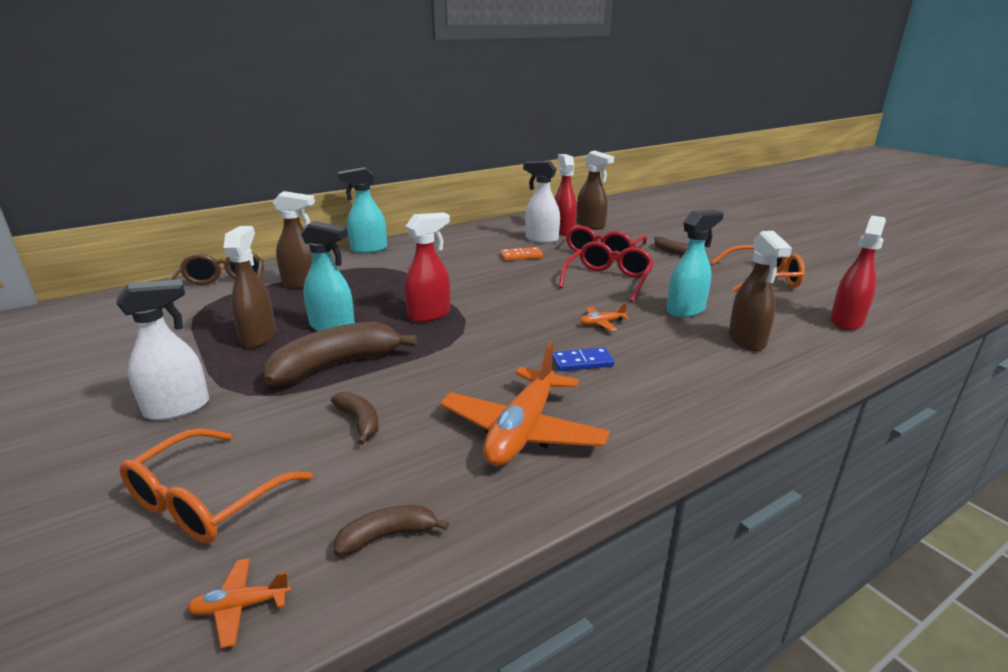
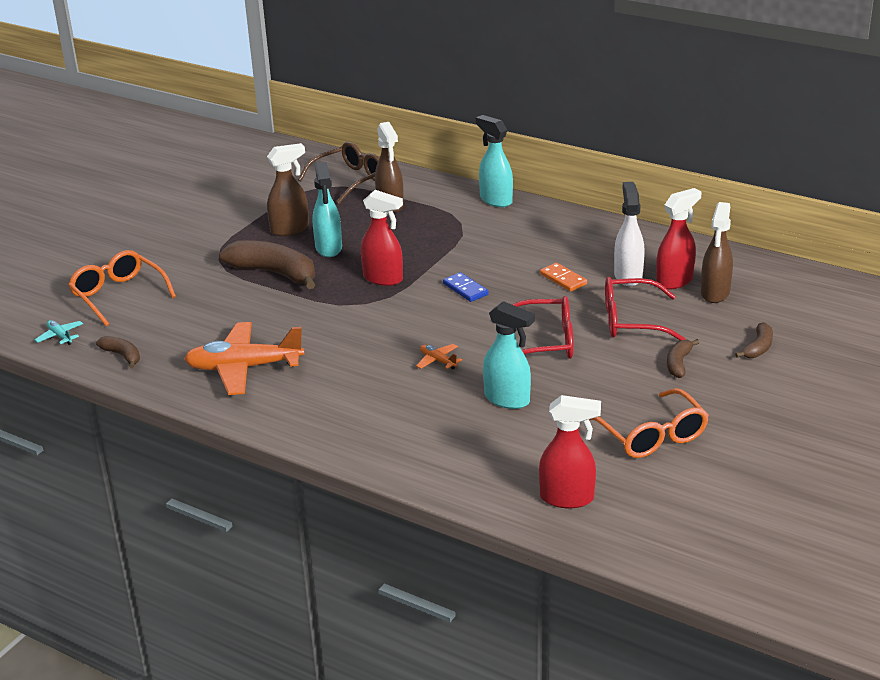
camera: 65 degrees right, 5 degrees up
white spray bottle [116,279,209,421] -> none
orange glasses [119,428,313,543] -> orange glasses turned 45 degrees clockwise [68,250,176,326]
orange plane [187,558,291,648] -> turquoise plane [34,320,83,345]
brown banana [331,392,379,445] -> brown banana moved to [735,322,773,358]
blue domino [553,347,614,371] -> blue domino moved to [443,272,489,302]
brown spray bottle [729,231,792,351] -> none

